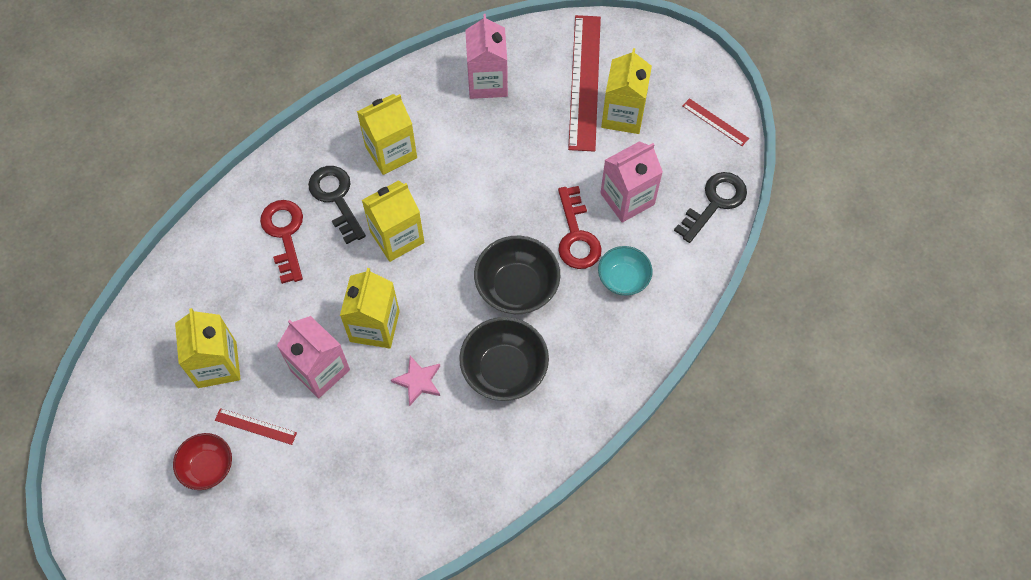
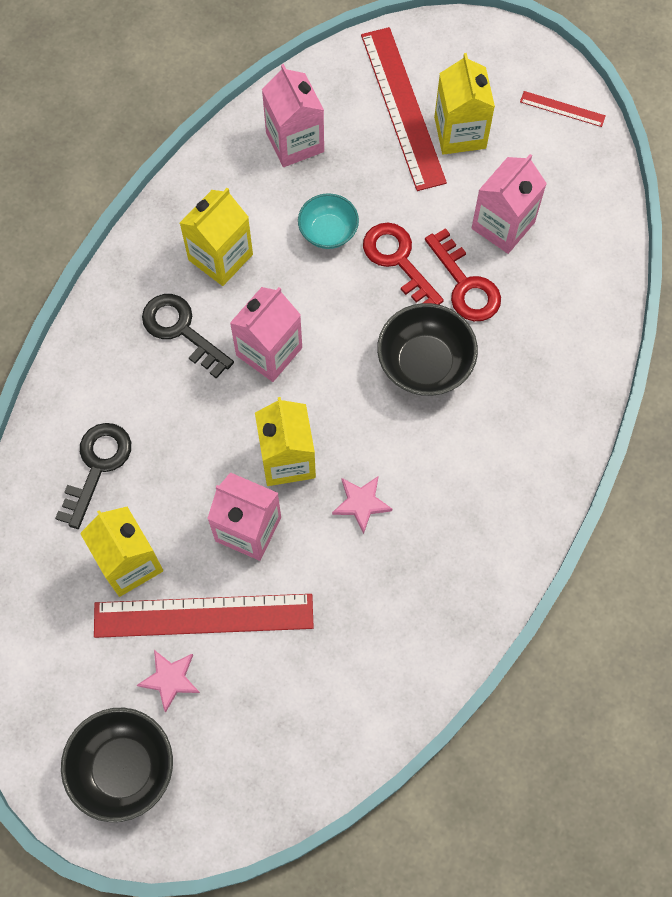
camera: 20 degrees left, 5 degrees up
red bowl [173,433,232,490] -> pink star [137,650,200,713]
red ruler [215,408,297,445] -> red ruler [94,594,314,638], size x2.22
red key [260,200,303,284] -> red key moved to [363,223,444,305]
yellow carton [362,180,424,262] -> pink carton [230,287,302,382]
black bowl [459,317,549,401] -> black bowl moved to [61,708,173,822]
turquoise bowl [598,246,653,296] -> turquoise bowl moved to [298,193,359,249]
black key [674,172,747,243] -> black key moved to [55,423,131,529]

